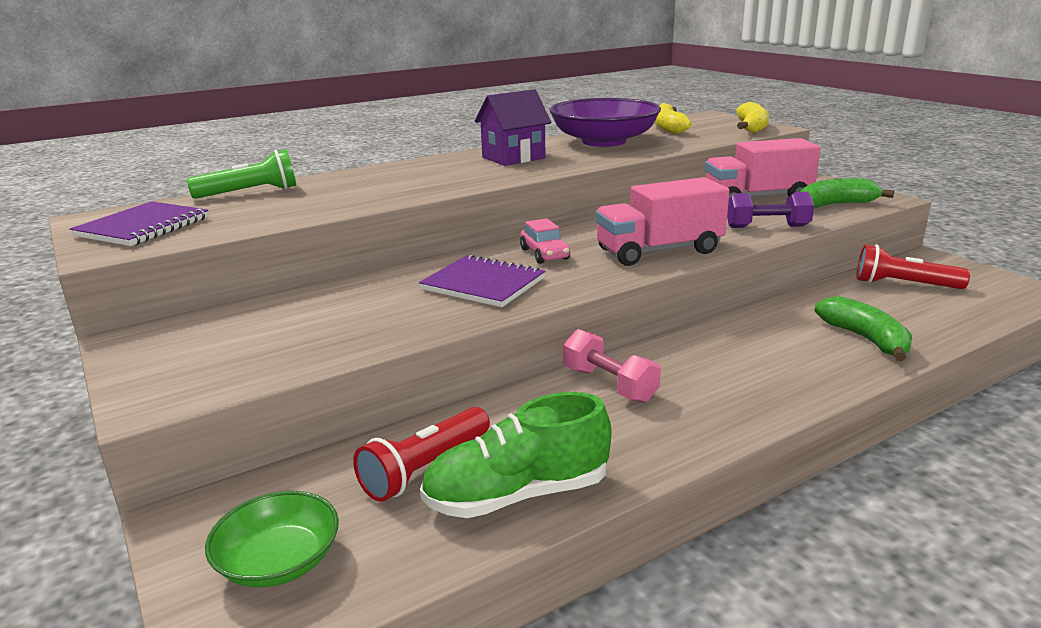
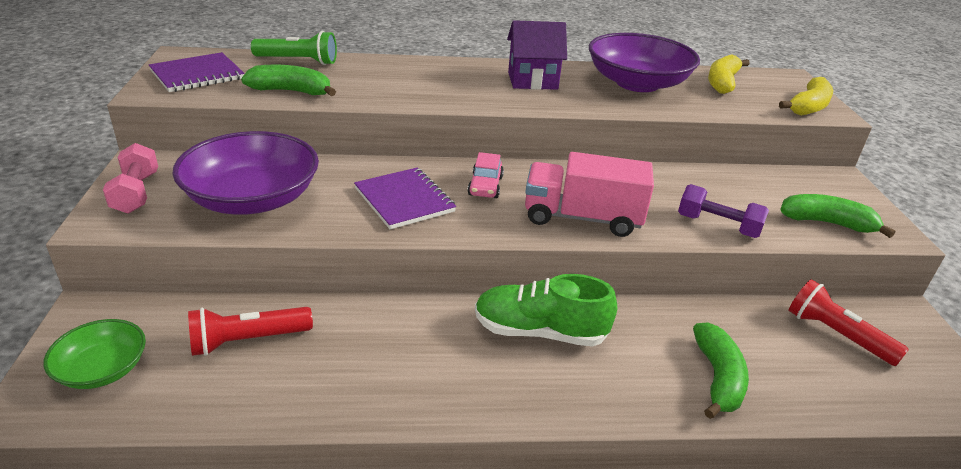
camera: 25 degrees right, 10 degrees up
green shoe [420,392,612,518] -> green shoe moved to [475,274,617,347]
pink dumbbell [563,329,661,403] -> pink dumbbell moved to [103,143,158,214]
pink truck [705,138,821,198] -> none
none -> purple bowl [172,131,319,215]
none -> green banana [241,65,336,96]

